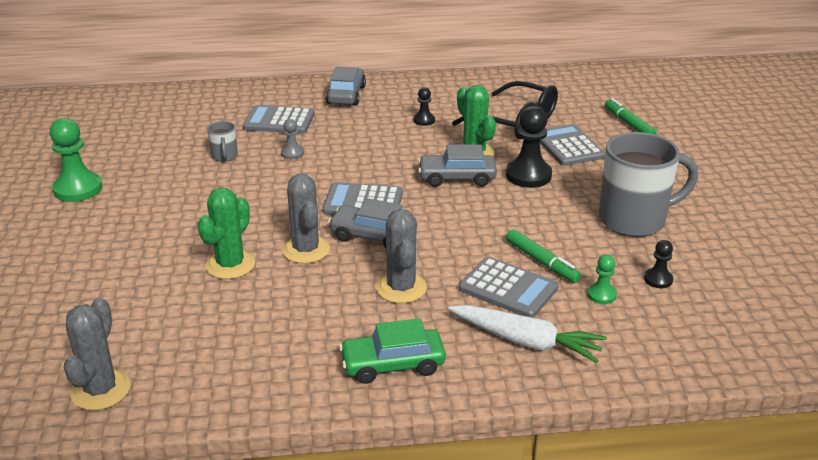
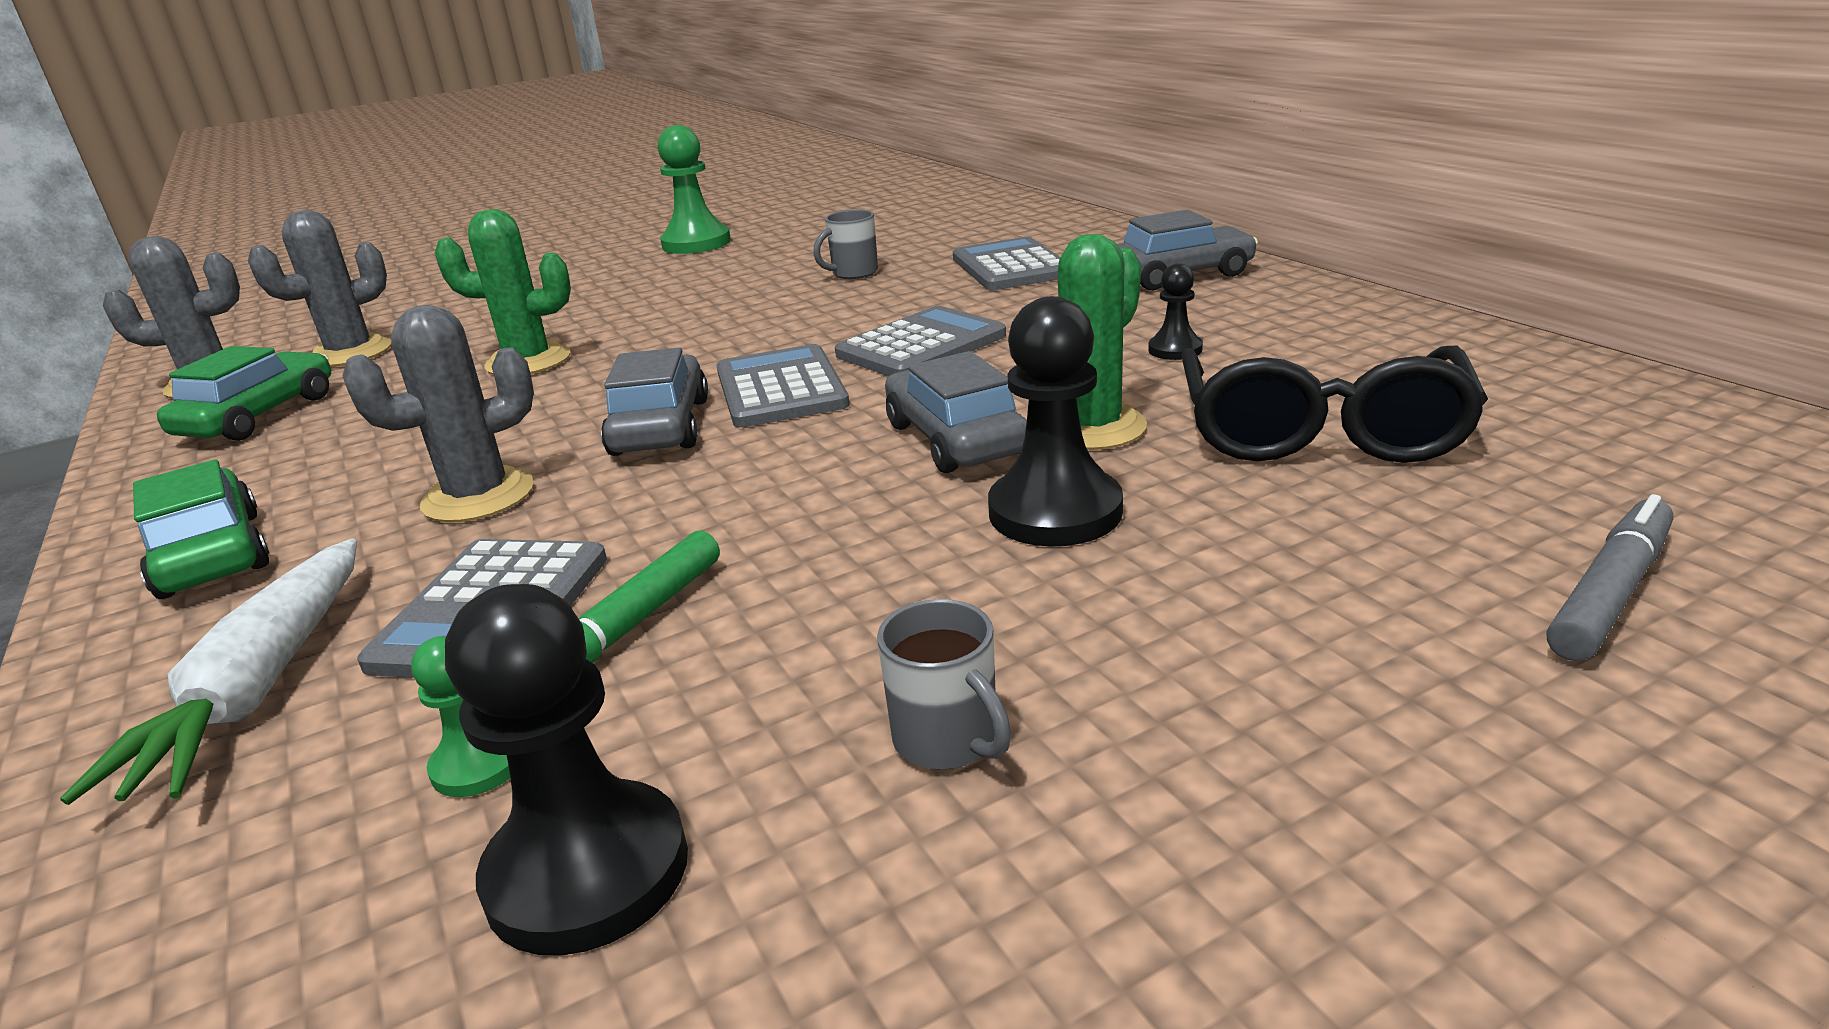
camera: 70 degrees right, 5 degrees down
grey pawn [281,119,304,159] -> none
grey cactus [282,174,330,263] -> grey cactus moved to [248,210,391,367]
grey calculator [540,124,605,166] -> grey calculator moved to [835,306,1006,376]
grey mug [599,132,698,237] -> grey mug [877,599,1011,770], size x0.44
green marker [605,98,657,135] -> grey marker [1547,494,1673,661]
black pawn [644,240,673,288] -> black pawn [445,584,688,956], size x1.92
none -> green car [157,346,331,441]

